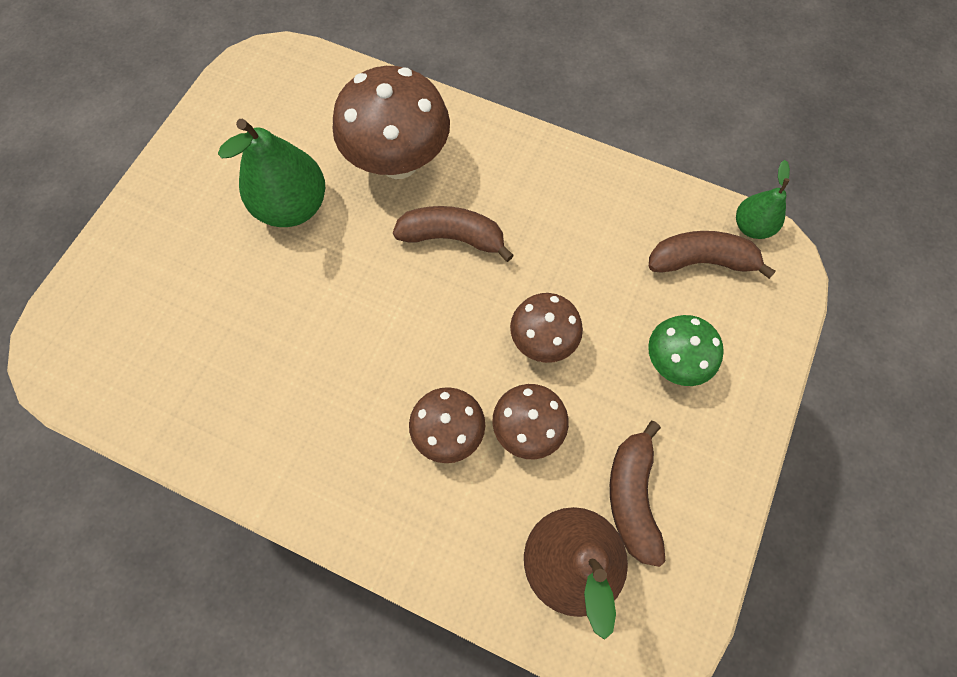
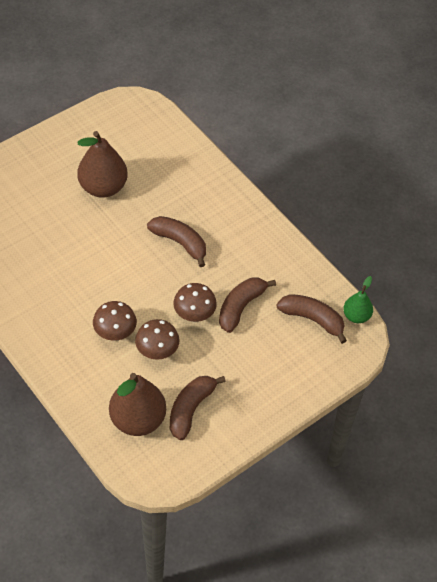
camera: 25 degrees right, 15 degrees down
green pear [218,119,325,227] -> brown pear [77,131,128,198]
brown mushroom [332,66,450,179] -> none
green mushroom [648,315,724,386] -> none
none -> brown banana [219,277,276,333]

